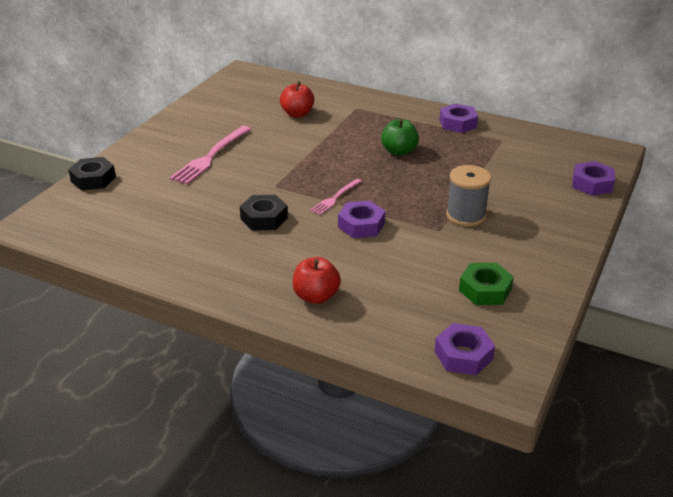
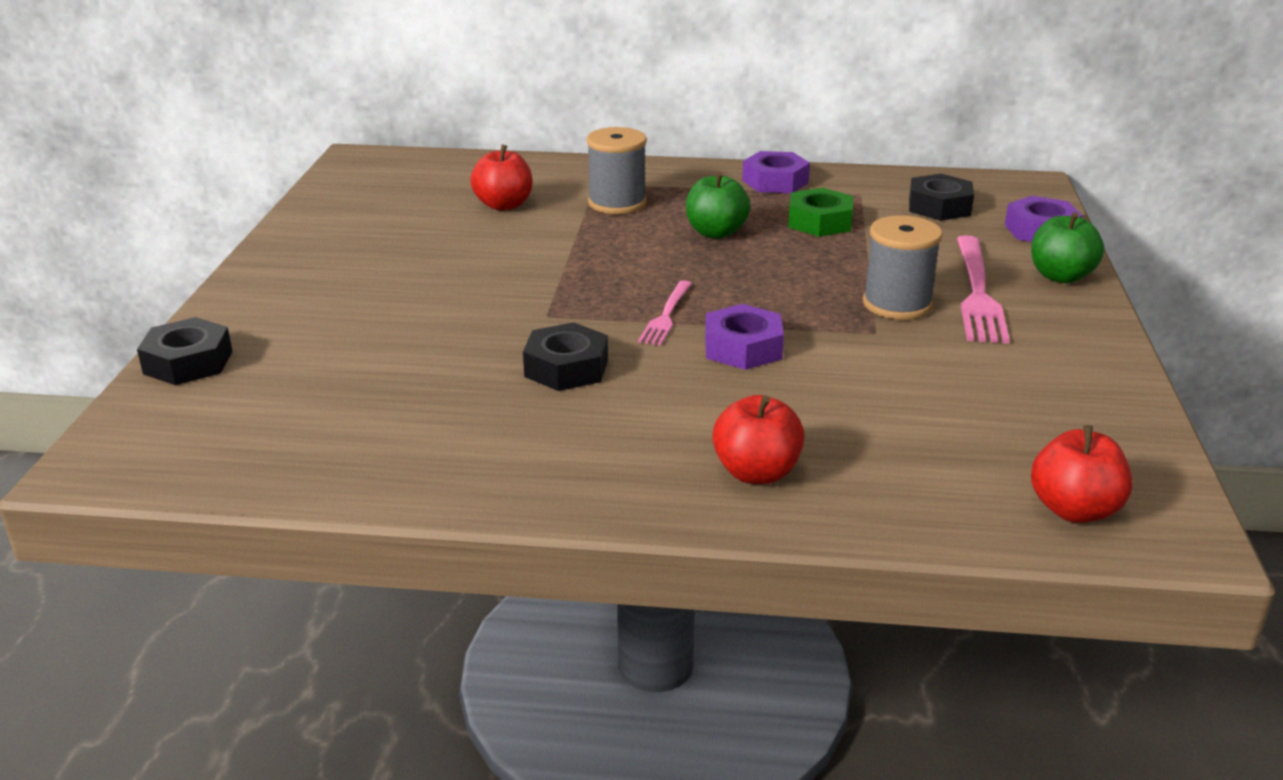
camera: 20 degrees left, 5 degrees down
pink fork [170,126,251,184] -> pink fork moved to [957,236,1010,344]
purple nut [435,323,495,375] -> red apple [1031,425,1133,523]
green nut [459,263,514,305] -> green nut moved to [788,188,853,237]
none -> grey spool [586,127,647,214]
none -> black nut [909,174,974,221]
none -> green apple [1031,212,1104,283]

